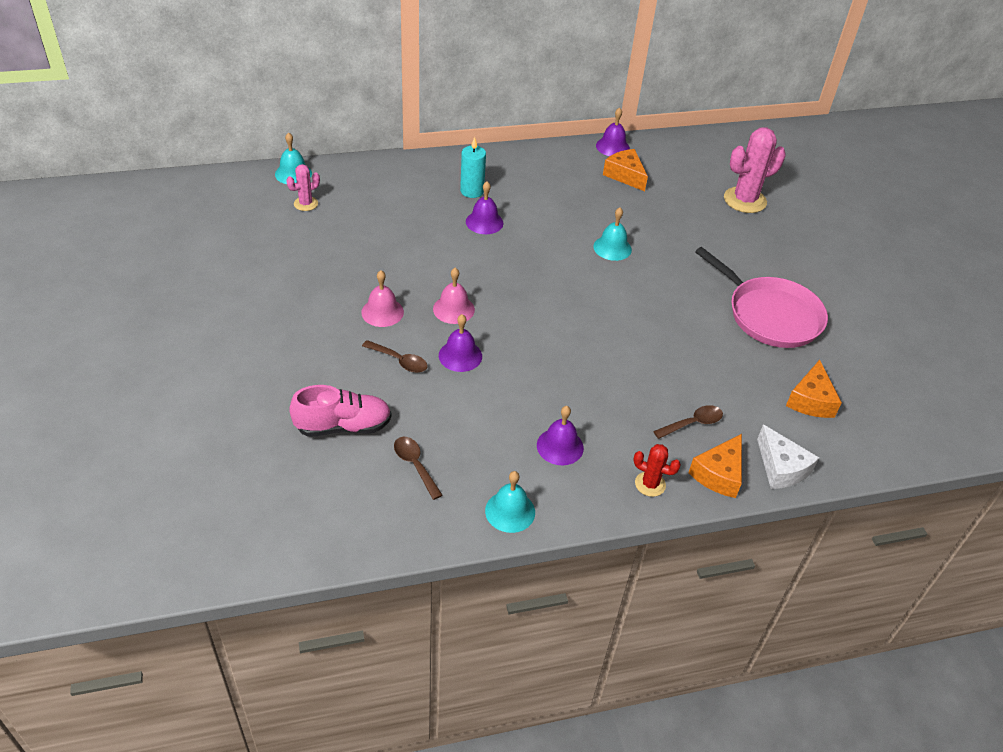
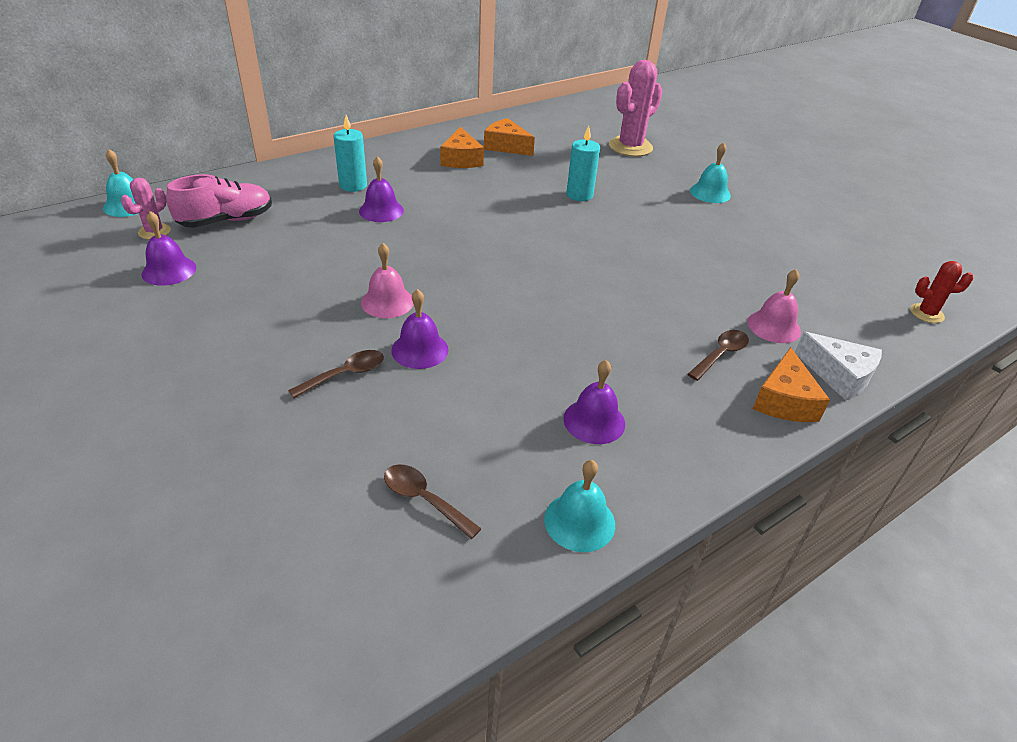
camera: 20 degrees left, 5 degrees down
pink shoe [289,385,392,437] -> pink shoe moved to [166,174,272,228]
pink bell [361,270,404,327] -> pink bell moved to [747,269,801,343]
brown spoon [362,340,428,373] -> brown spoon turned 45 degrees counterclockwise [288,350,384,398]
turquoise bell [593,208,632,261] -> turquoise bell moved to [690,142,731,203]
purple bell [596,107,630,156] -> purple bell moved to [141,211,196,286]
red cactus [633,444,681,497] -> red cactus moved to [910,261,973,323]
pink pan [695,247,828,348] -> none
orange cheese [786,360,842,418] -> orange cheese moved to [440,127,484,168]
none -> turquoise candle [566,126,600,201]

